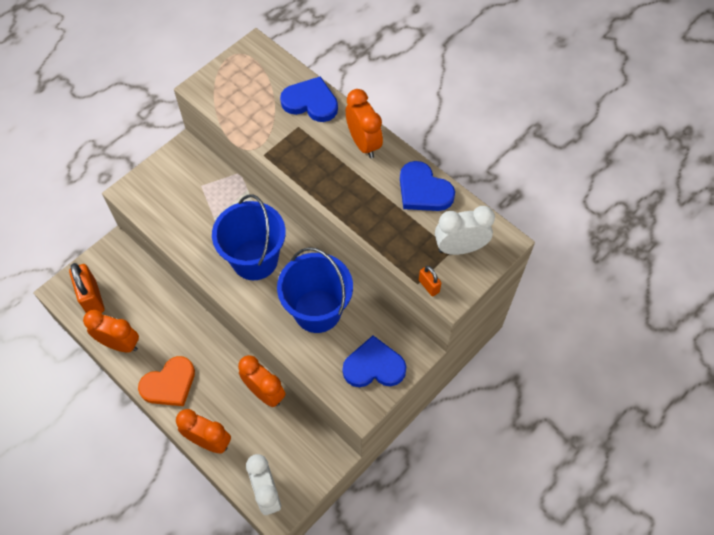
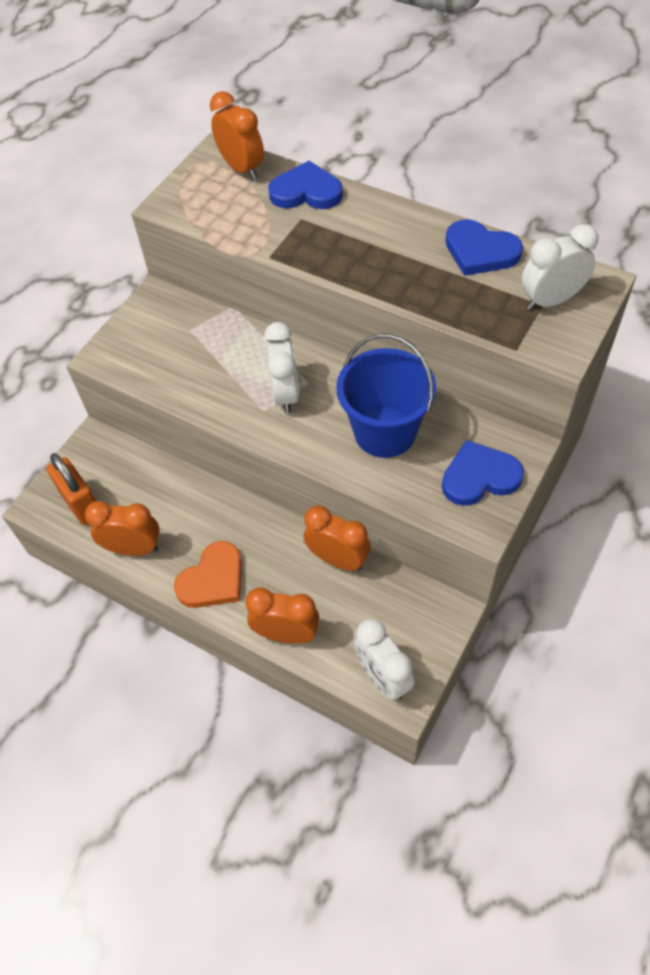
camera: 10 degrees left, 5 degrees down
blue bucket [212,194,286,280] -> white clock [264,322,299,413]
orange clock [346,89,383,158] -> orange clock moved to [210,91,264,180]
orange padlock [419,266,441,297] -> none

